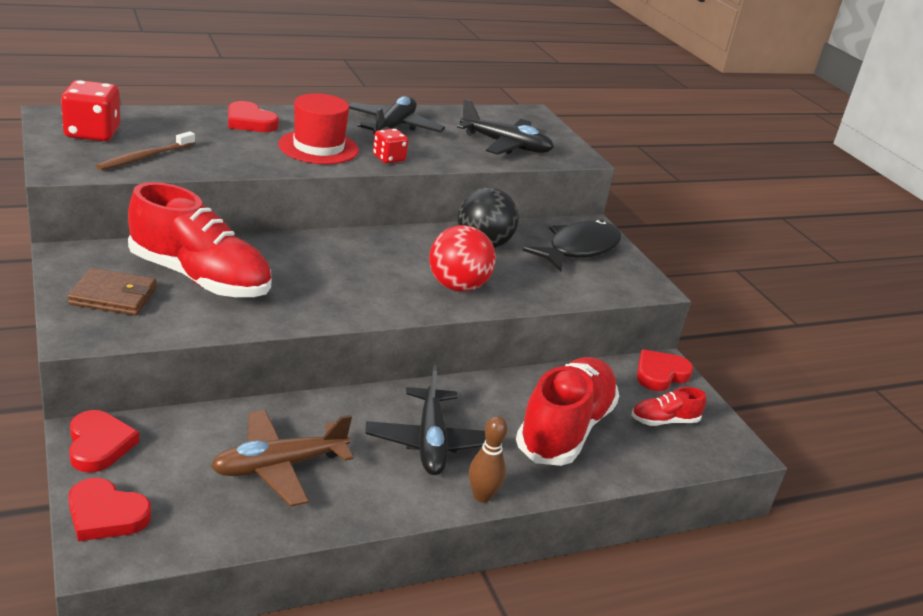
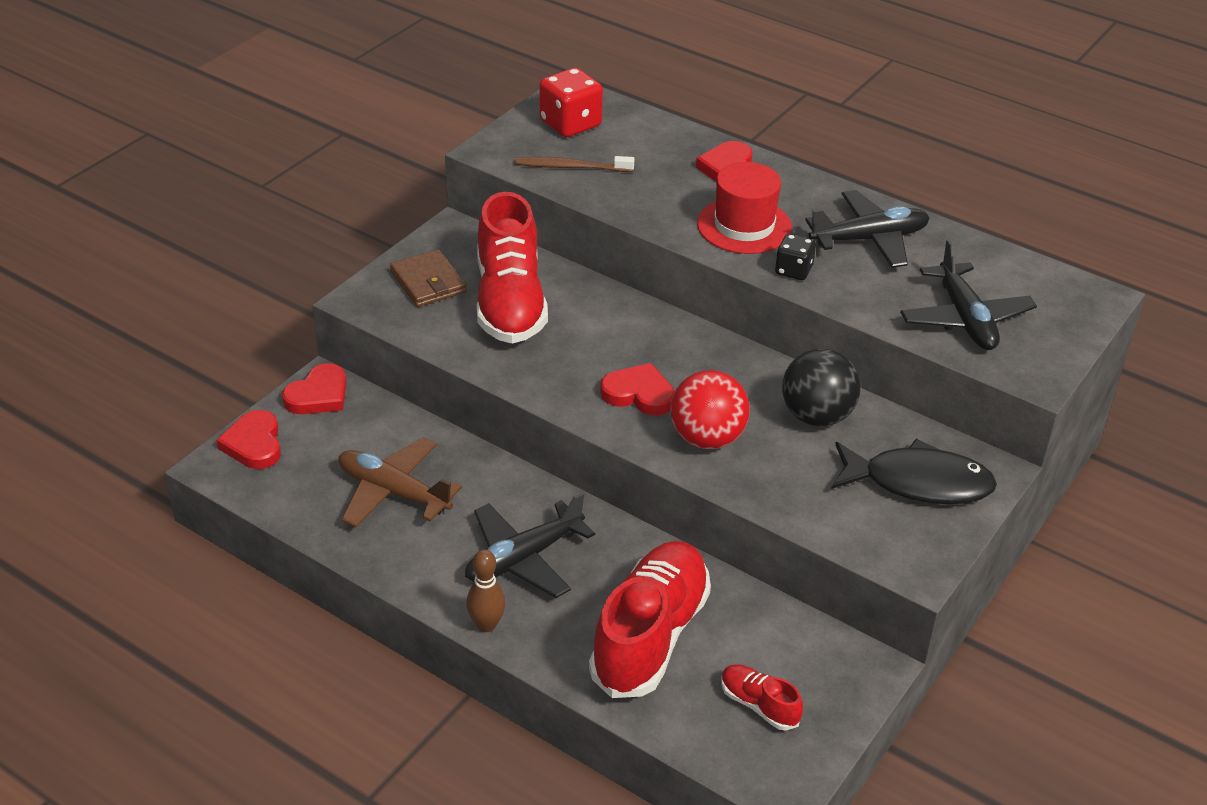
camera: 60 degrees right, 10 degrees up
red dice [373,129,409,163] -> black dice [775,234,816,280]
red shoe [516,357,619,466] -> red shoe turned 60 degrees counterclockwise [589,541,711,698]
red heart [637,350,693,391] -> red heart moved to [600,363,675,416]

